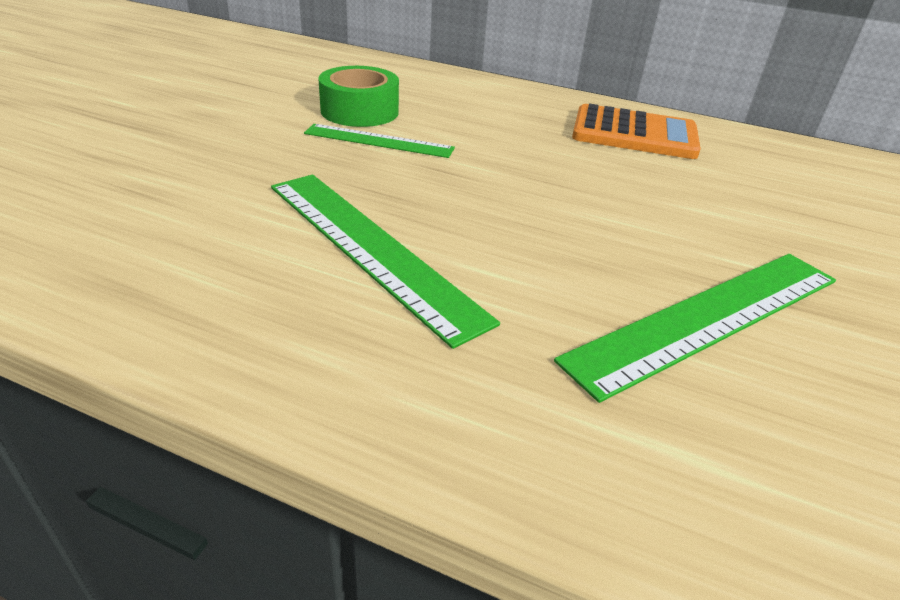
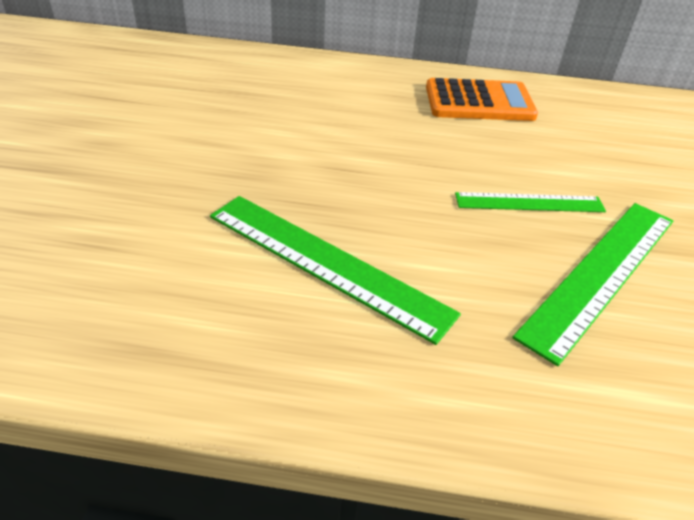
camera: 15 degrees left, 5 degrees up
green ruler [304,124,455,158] -> green ruler moved to [455,192,606,212]
green tape [318,66,399,127] -> none

